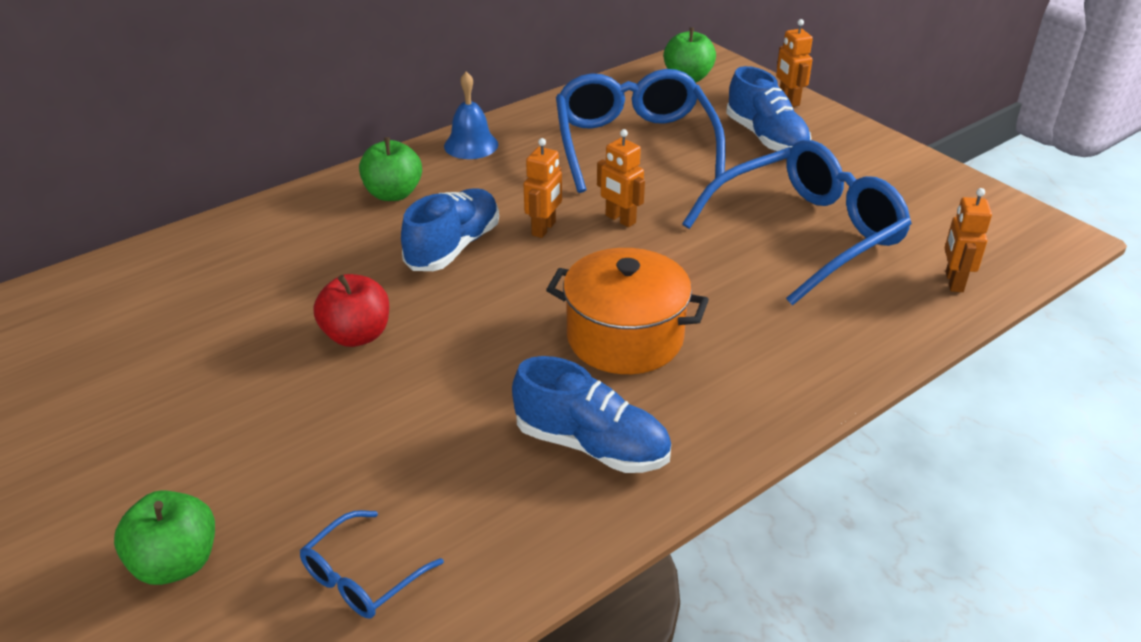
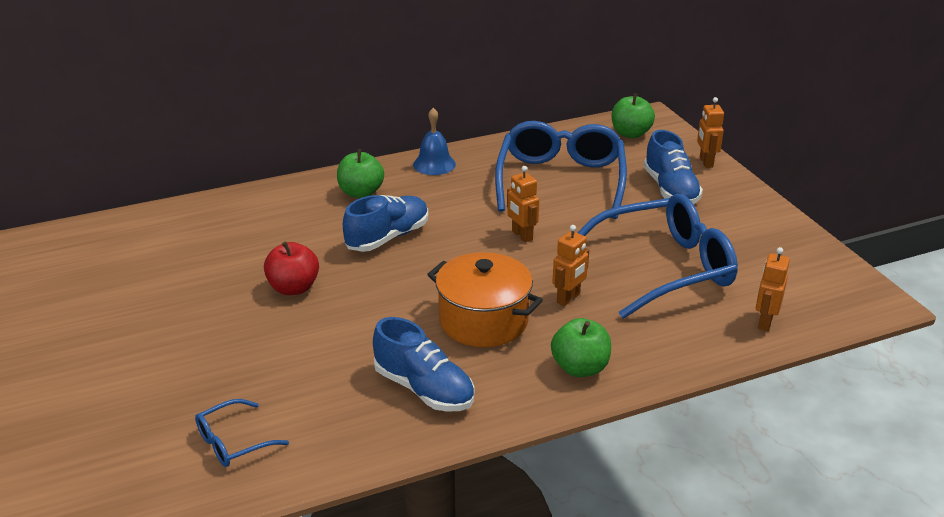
camera: 15 degrees right, 5 degrees down
green apple [114,490,215,585] -> green apple moved to [551,318,611,377]
orange robot [524,138,562,238] -> orange robot moved to [552,225,589,306]

